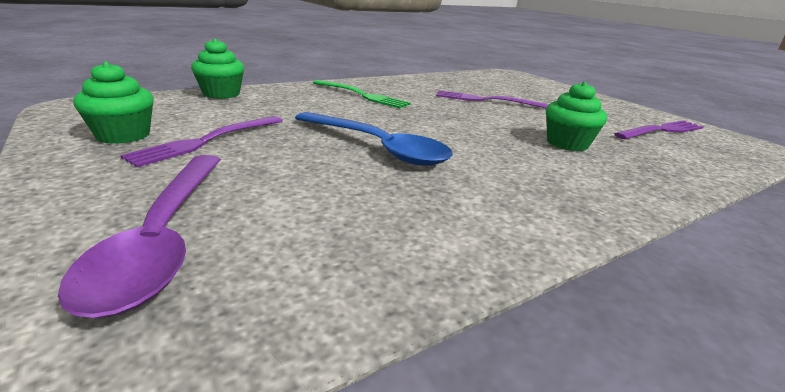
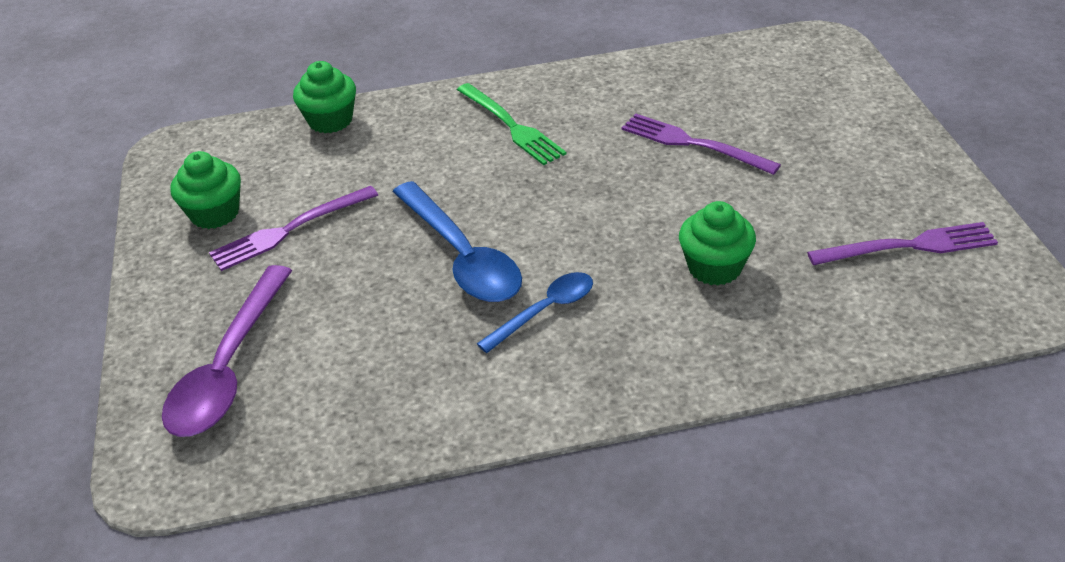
camera: 25 degrees right, 15 degrees up
none -> blue spoon [477,272,593,353]

